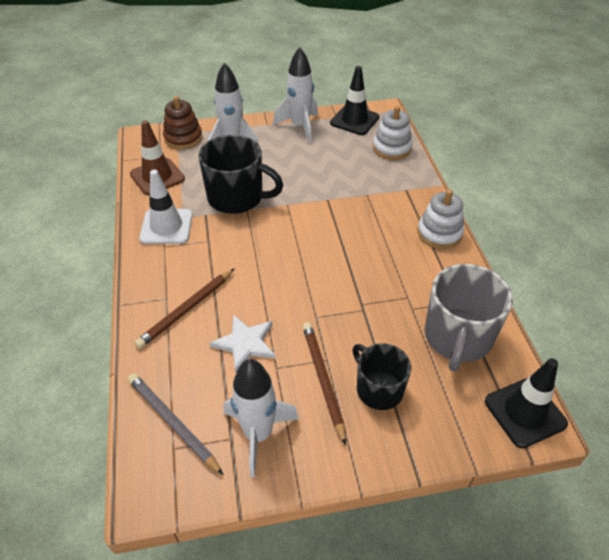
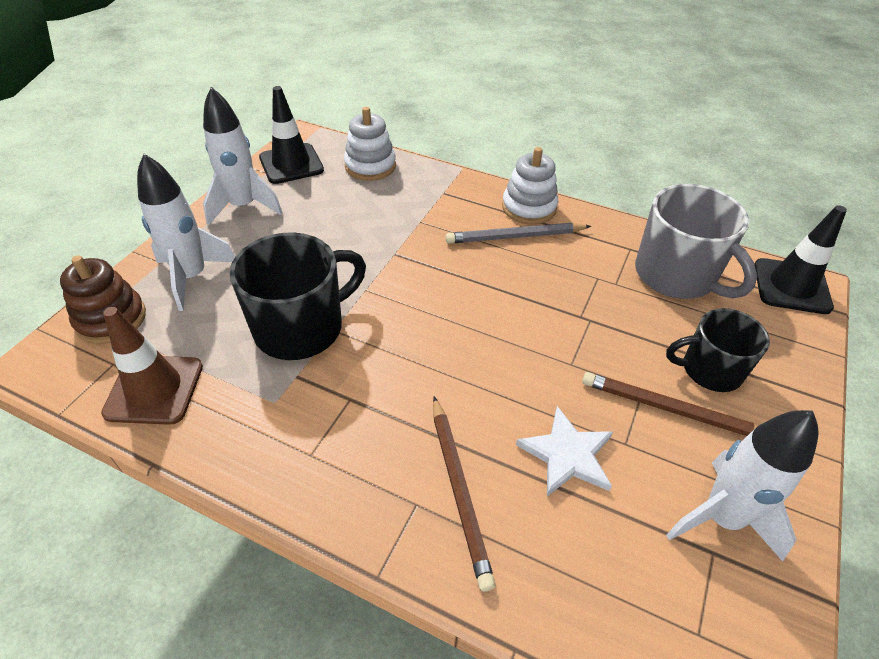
camera: 55 degrees left, 0 degrees up
grey pencil [128,373,224,475] -> grey pencil moved to [445,223,591,244]
white traffic cone [139,170,193,244] -> none

